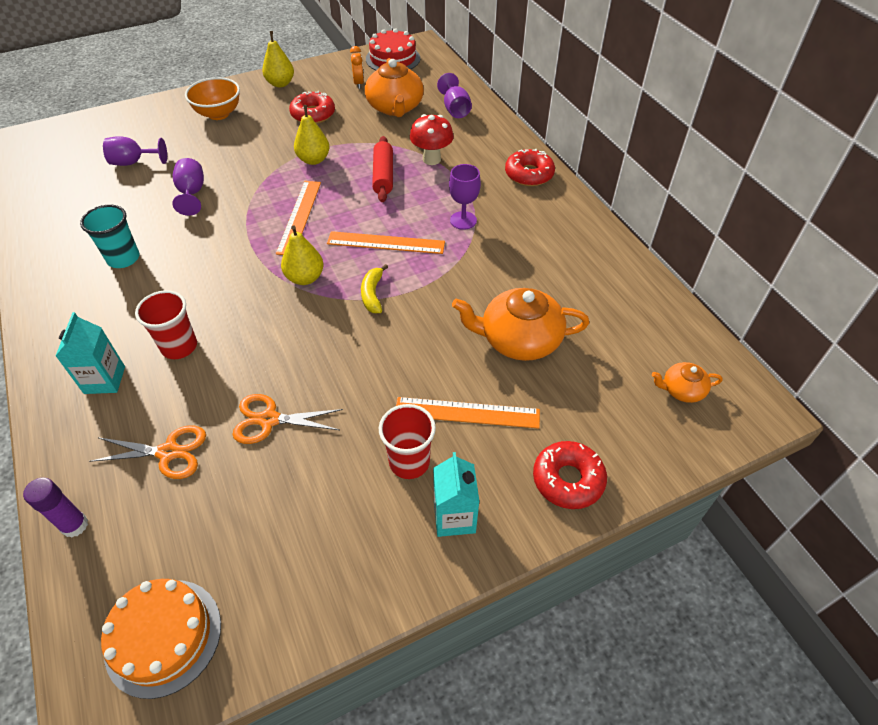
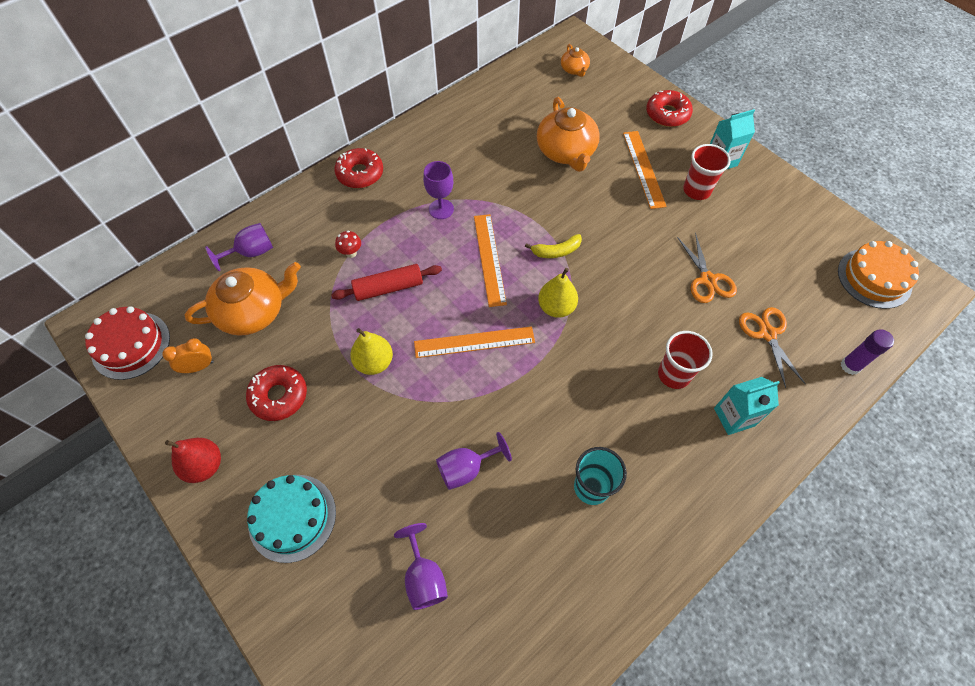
camera: 105 degrees left, 10 degrees up
orange bowl [185,77,240,120] -> turquoise cake [247,475,336,563]
yellow pear [262,31,294,87] -> red pear [165,438,221,483]
red mushroom [410,114,454,165] -> red mushroom [335,231,361,258], size x0.56

